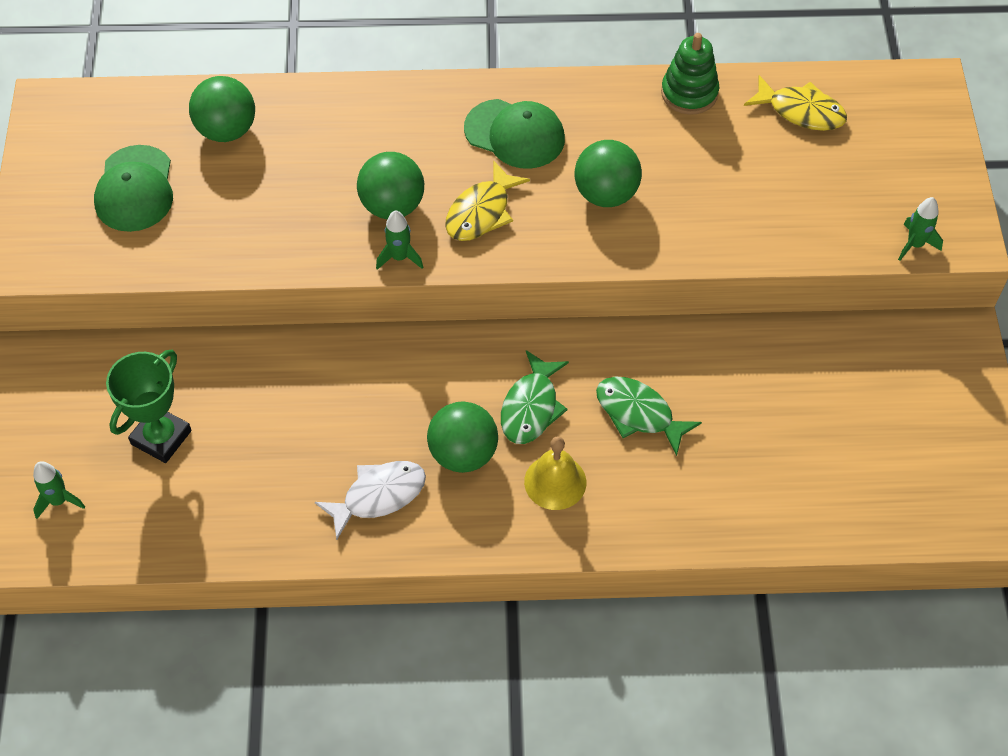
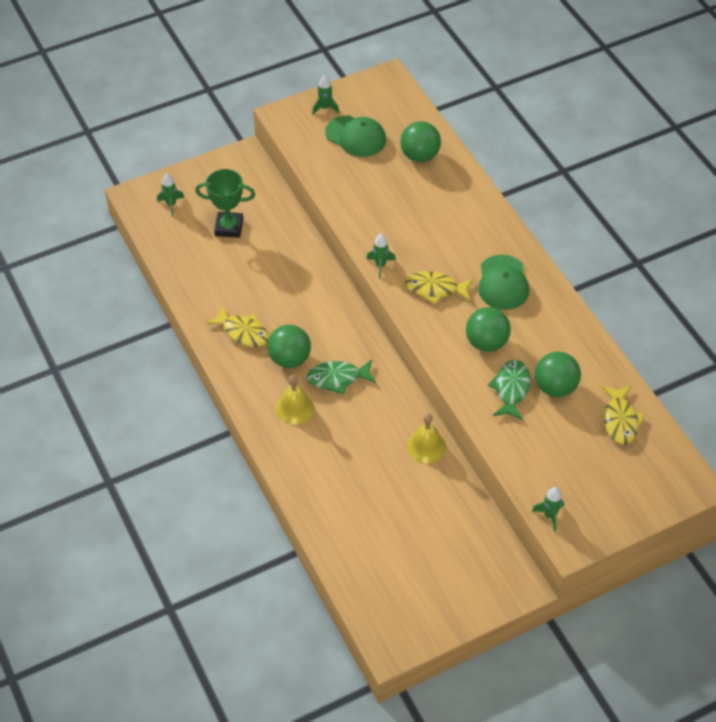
camera: 65 degrees right, 5 degrees down
green cap [94,145,173,232] -> green cap turned 120 degrees counterclockwise [325,115,386,157]
white fish [315,461,426,540] -> yellow fish [205,305,269,348]
green ball [357,152,424,219] -> green ball moved to [535,352,581,397]
green fish [596,377,702,456] -> green fish moved to [488,360,531,420]
green stacking toy [661,33,719,115] -> none
none -> green rocket [312,75,339,114]
none -> yellow bell [407,414,446,463]

